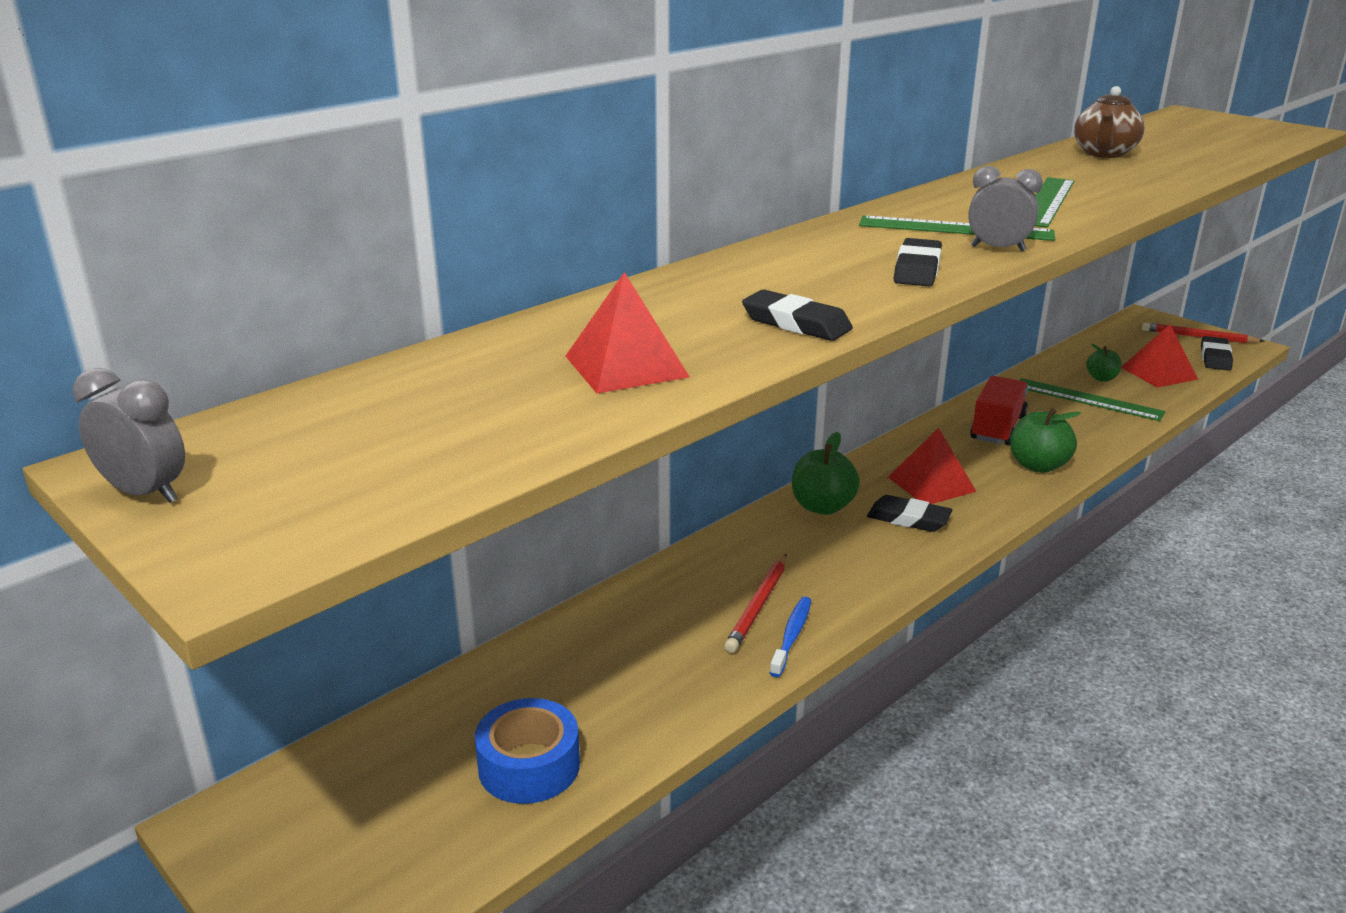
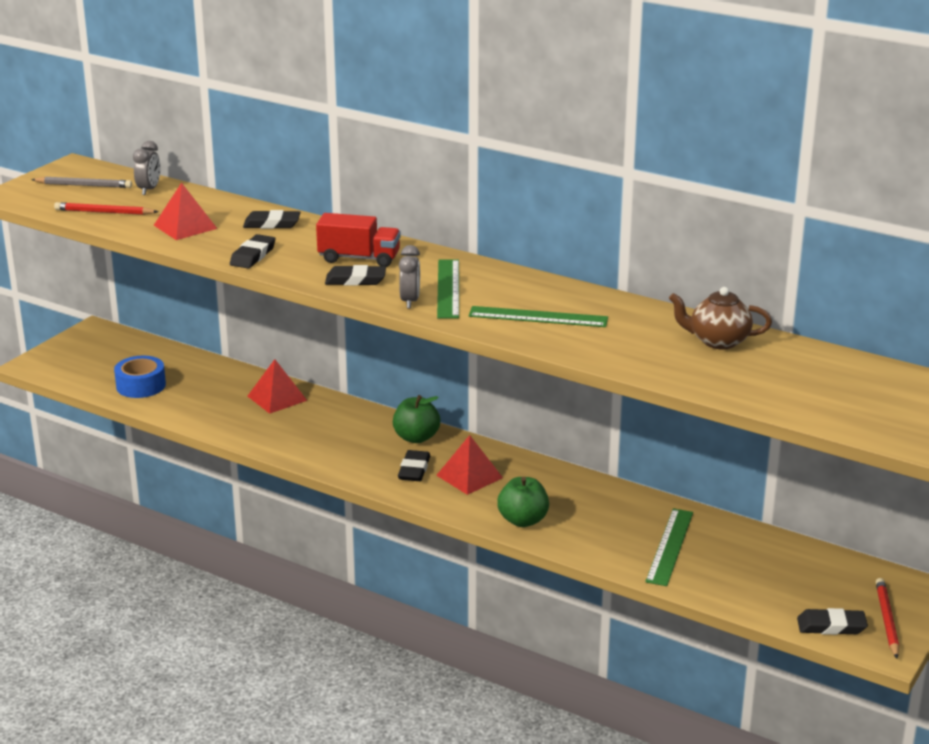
camera: 75 degrees right, 0 degrees up
grey clock [73,368,185,503] -> grey clock moved to [133,141,160,195]
red pencil [724,554,787,653] -> red pencil moved to [54,202,158,215]
blue toothbrush [770,596,811,677] -> none
red truck [970,376,1028,445] -> red truck moved to [316,213,401,267]
green apple [1086,344,1122,381] -> none
red pyramid [1121,325,1198,388] -> red pyramid moved to [248,359,307,414]
none -> grey pencil [31,177,132,188]
none -> black eraser [243,210,300,229]

